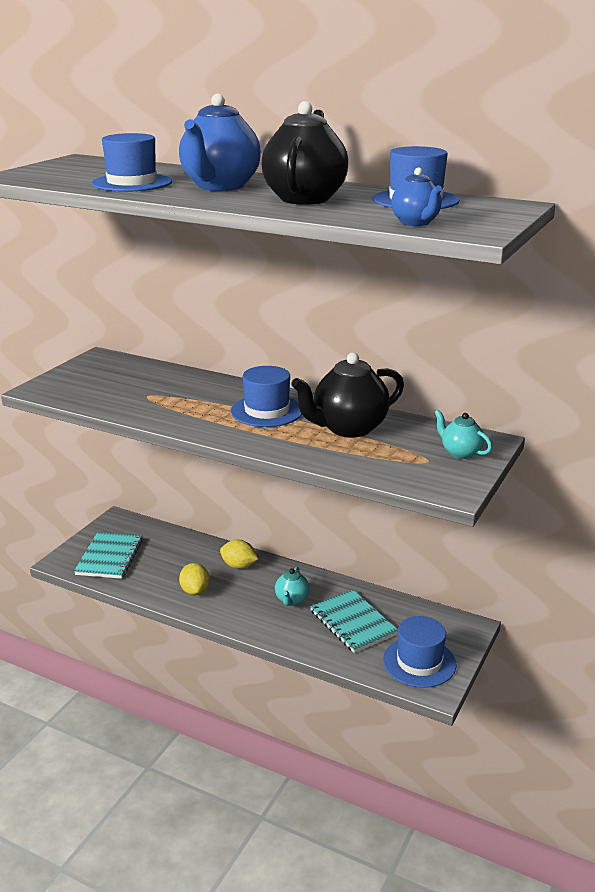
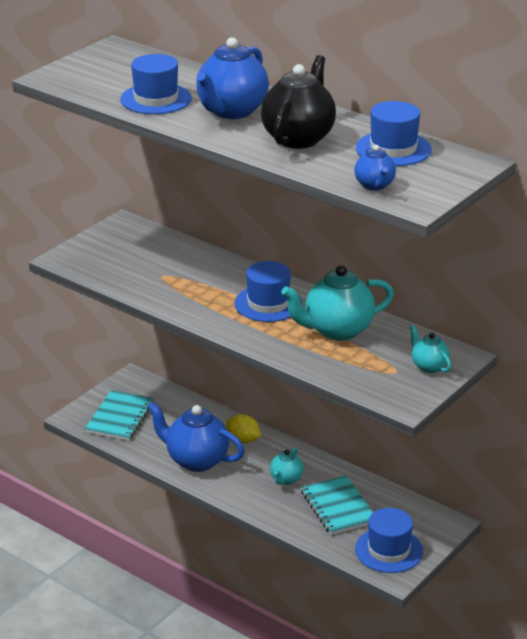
camera: 10 degrees right, 5 degrees up
yellow lemon [179,563,210,595] -> blue teapot [147,402,245,472]
black teapot [291,352,404,438] -> turquoise teapot [281,265,394,341]

